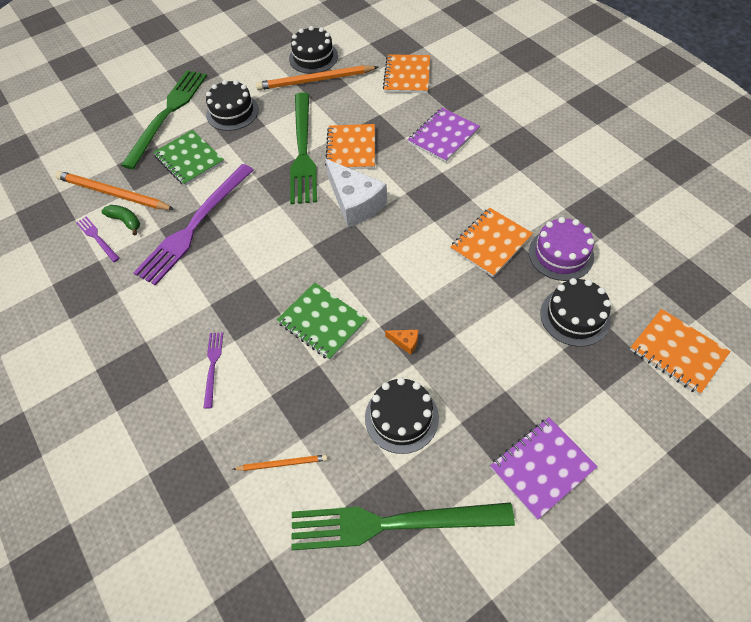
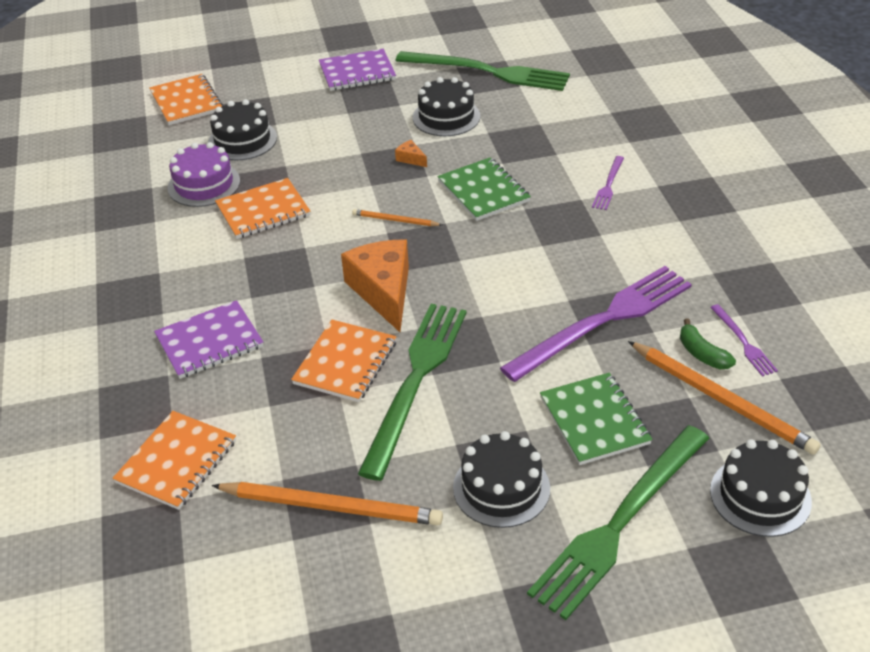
camera: 160 degrees left, 15 degrees down
orange pencil [233,455,327,471] -> orange pencil moved to [352,209,442,226]
black cake [289,26,338,74] -> black cake moved to [710,439,812,537]
white cheese [325,159,387,227] -> orange cheese [341,239,409,332]

